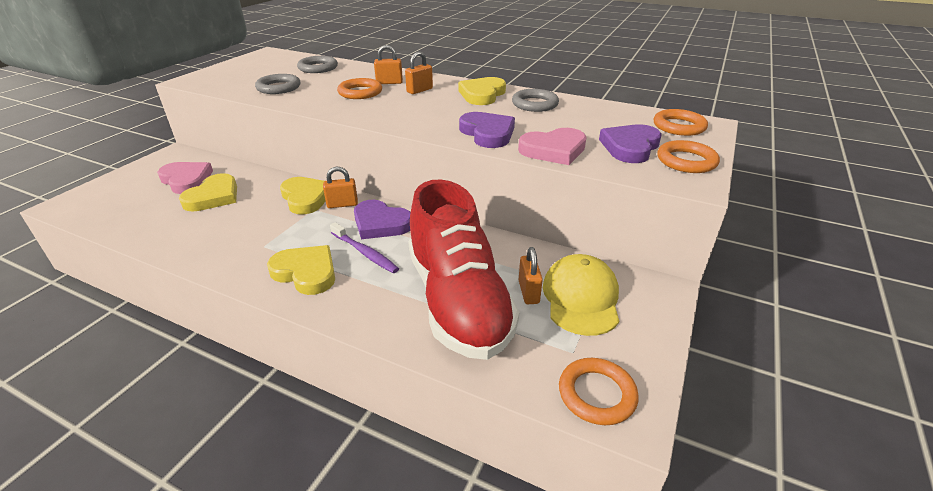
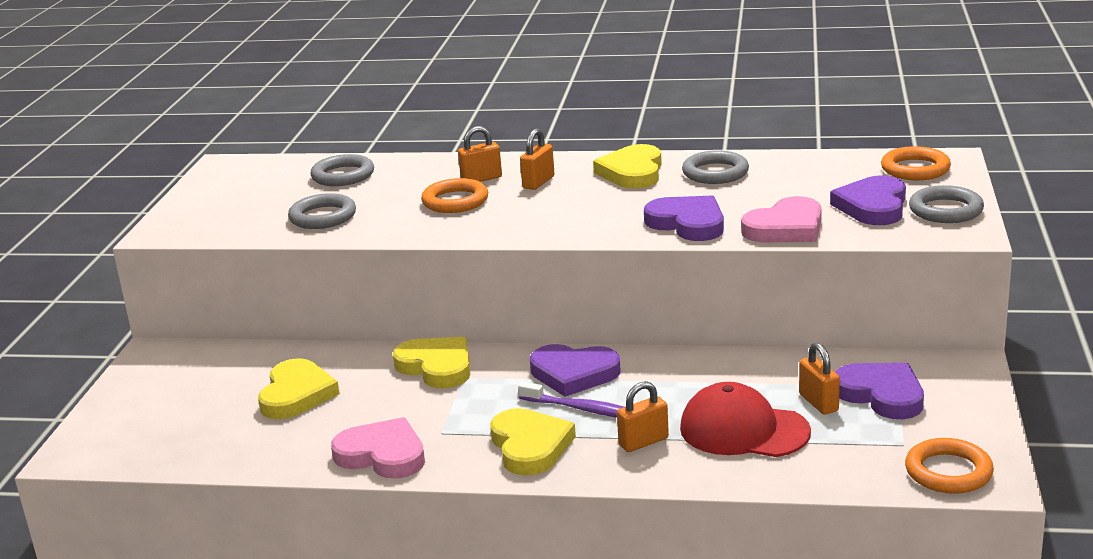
camera: 15 degrees left, 10 degrees down
pink heart [157,162,213,194] -> pink heart moved to [331,417,425,479]
yellow heart [267,245,335,295] -> yellow heart turned 60 degrees clockwise [490,408,576,476]
orange padlock [323,167,358,208] -> orange padlock moved to [617,381,669,452]
red shoe [408,180,519,360] -> red cap [680,382,811,457]
yellow cap [543,254,619,336] -> purple heart [835,363,924,419]
orange ring [657,140,720,173] -> grey ring [909,185,984,223]

